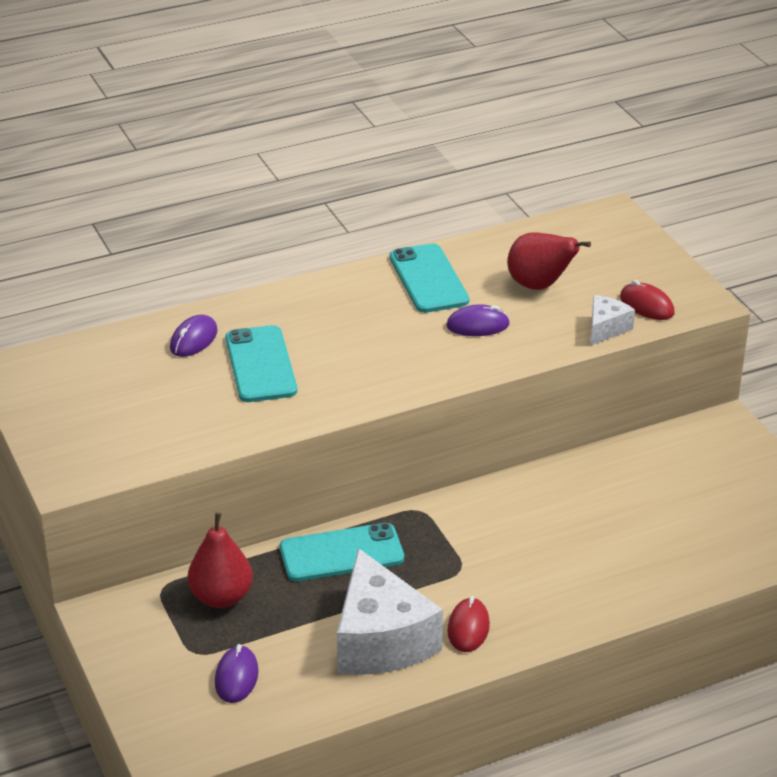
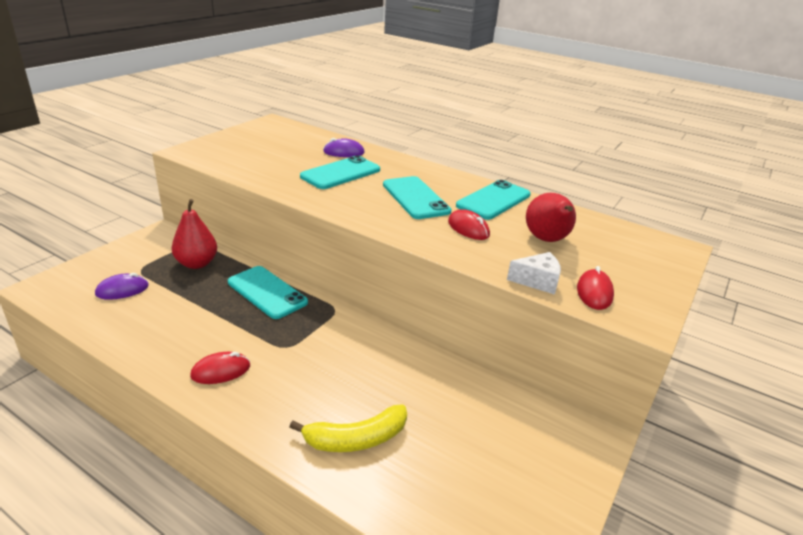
camera: 55 degrees right, 5 degrees down
white cheese [337,548,443,675] -> none
purple mouse [446,304,510,336] -> red mouse [448,210,490,240]
none -> yellow banana [289,404,407,452]
none -> turquoise phone [383,176,452,219]

